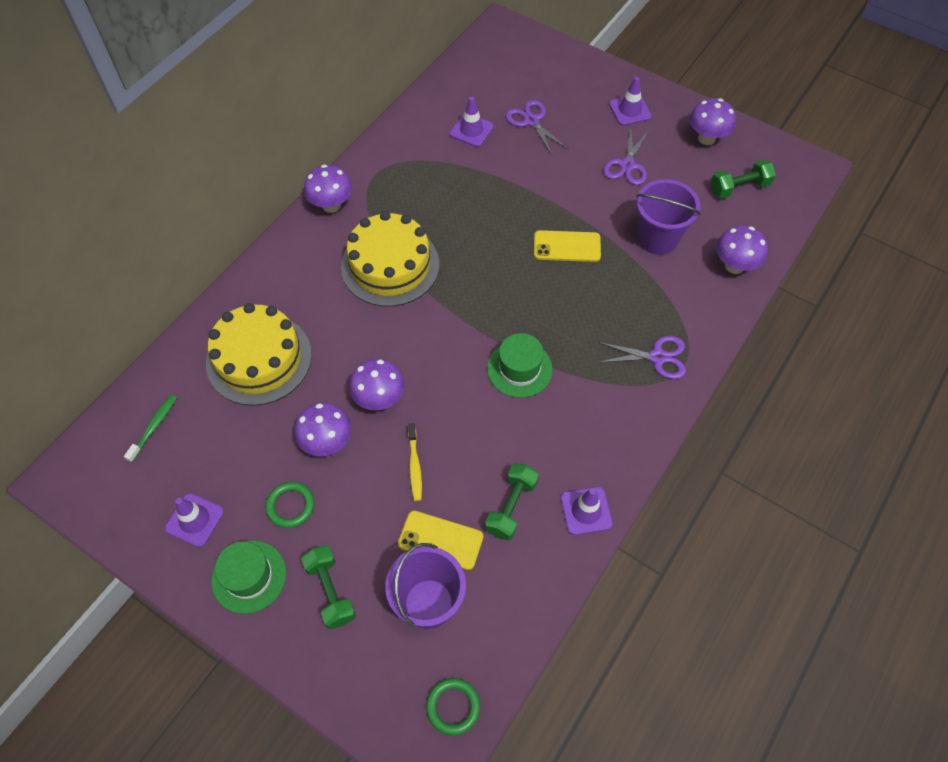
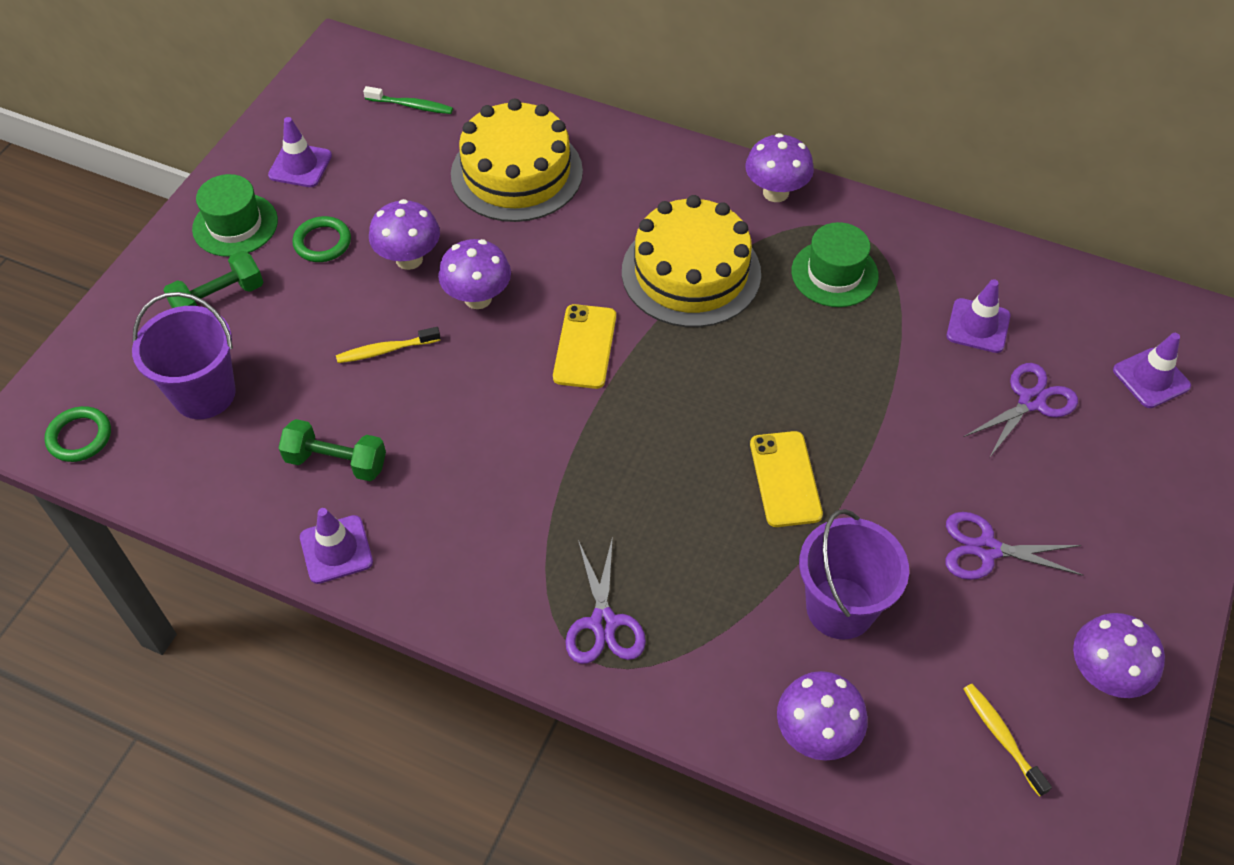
camera: 80 degrees right, 5 degrees down
yellow phone [398,511,483,570] -> yellow phone moved to [553,304,616,389]
green hat [487,333,553,398] -> green hat moved to [792,222,879,307]
purple traffic cone [609,77,652,126] -> purple traffic cone moved to [1113,333,1191,408]
green dumbbell [711,159,776,199] -> yellow toothbrush [964,684,1052,797]

